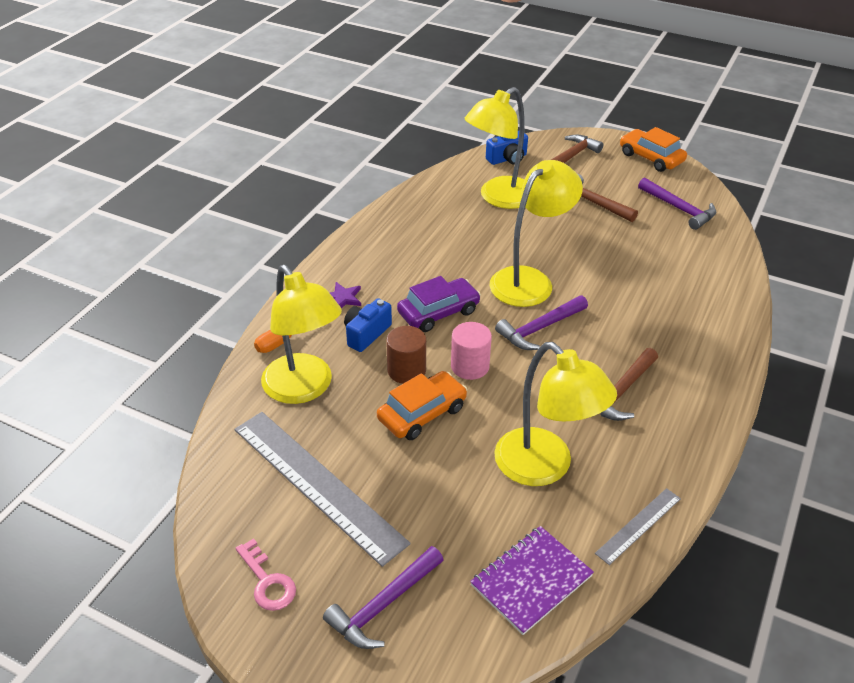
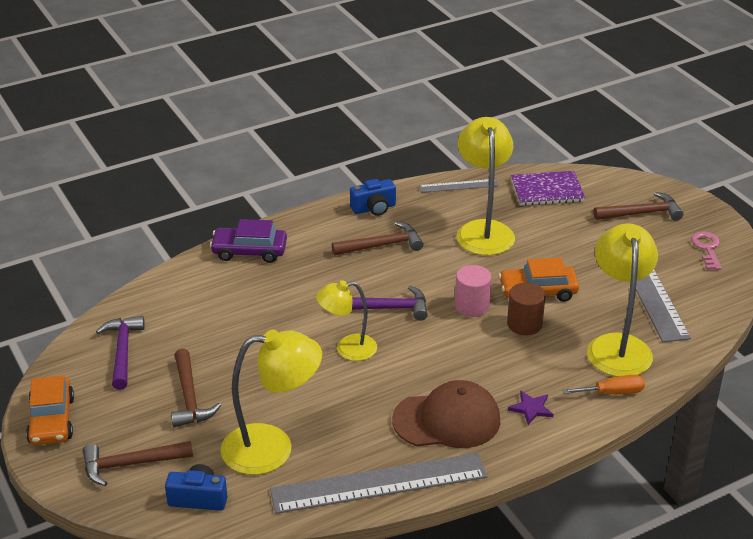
camera: 145 degrees left, 5 degrees down
purple hammer [323,546,443,649] -> brown hammer [594,192,683,221]
blue camera [344,298,392,352] -> blue camera moved to [350,179,396,216]
purple car [397,276,481,332] -> purple car moved to [210,219,287,263]
yellow lamp [489,160,583,307] -> yellow lamp [316,280,377,361], size x0.62
none -> grey ruler [270,453,488,514]
none -> brown cap [392,380,500,448]

